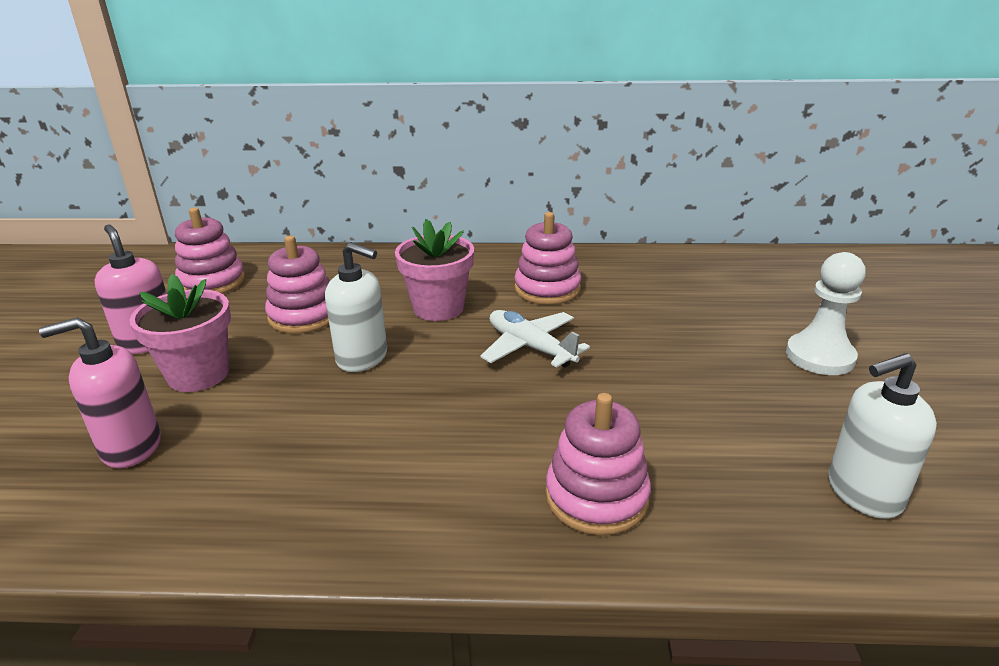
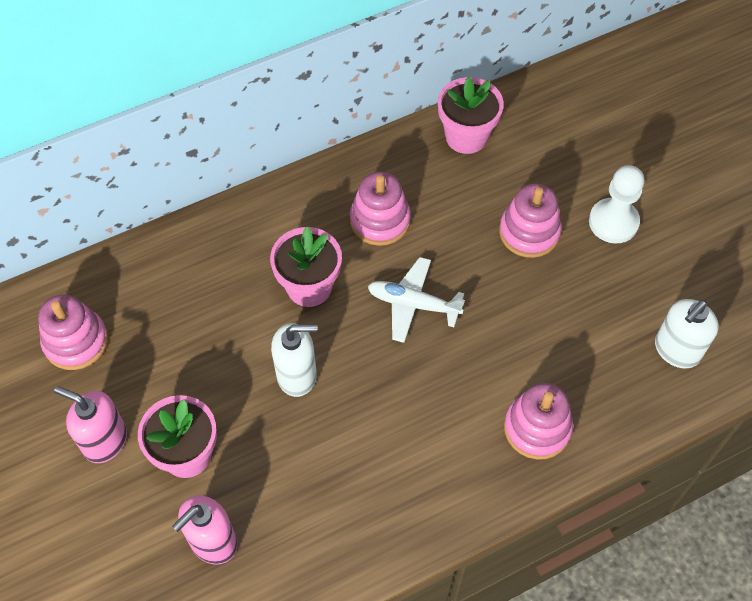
camera: 30 degrees left, 30 degrees up
pink stacking toy [265,236,330,334] -> pink stacking toy moved to [499,184,562,258]
none -> pink flower pot [438,77,504,154]

